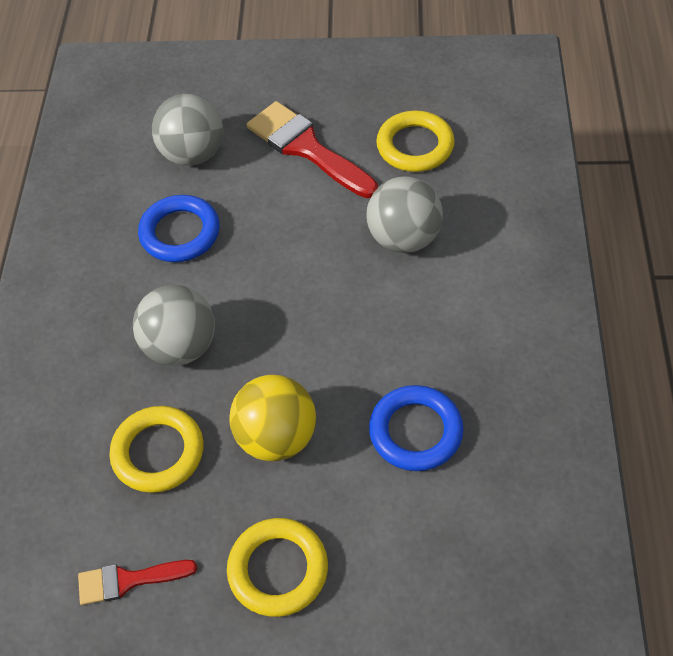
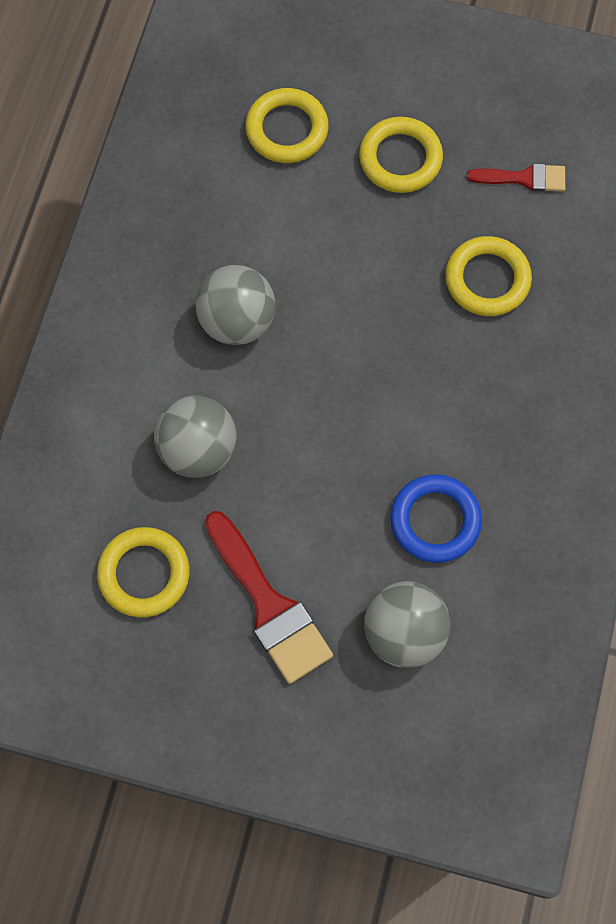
camera: 170 degrees left, 15 degrees up
grey ball [133,285,215,366] -> grey ball moved to [195,265,275,345]
yellow ball [230,375,316,461] -> none
blue ring [369,385,464,471] -> none
none -> yellow ring [245,88,329,163]

